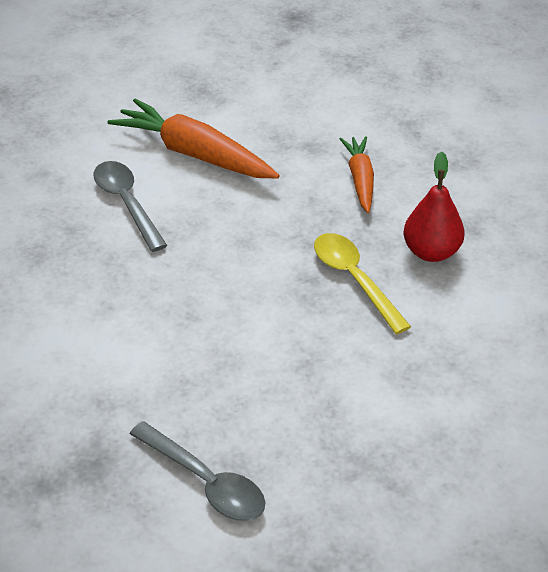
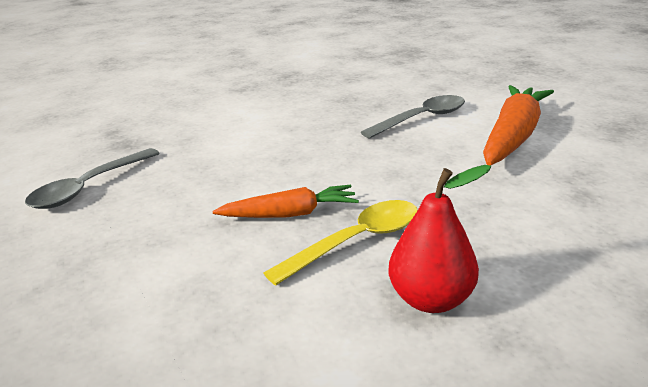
camera: 85 degrees right, 15 degrees down
orange carrot [339,136,374,213] -> orange carrot moved to [212,185,359,218]

